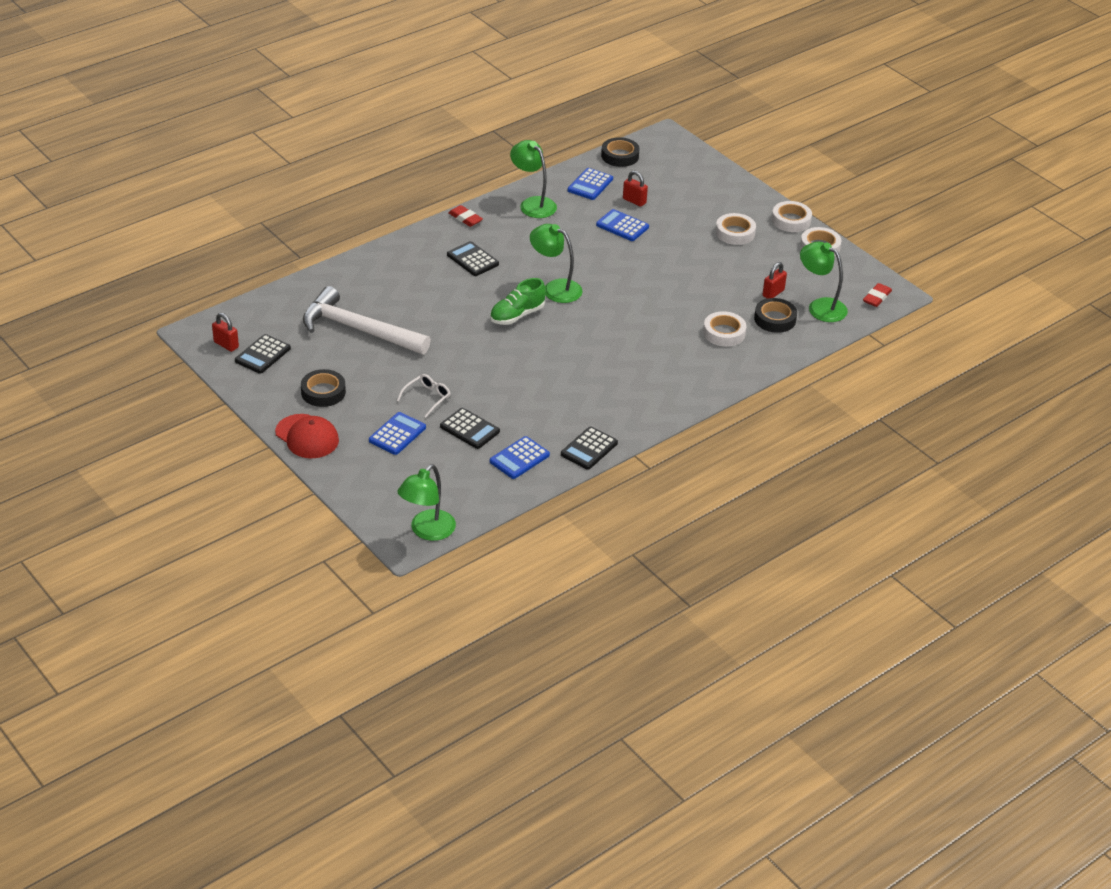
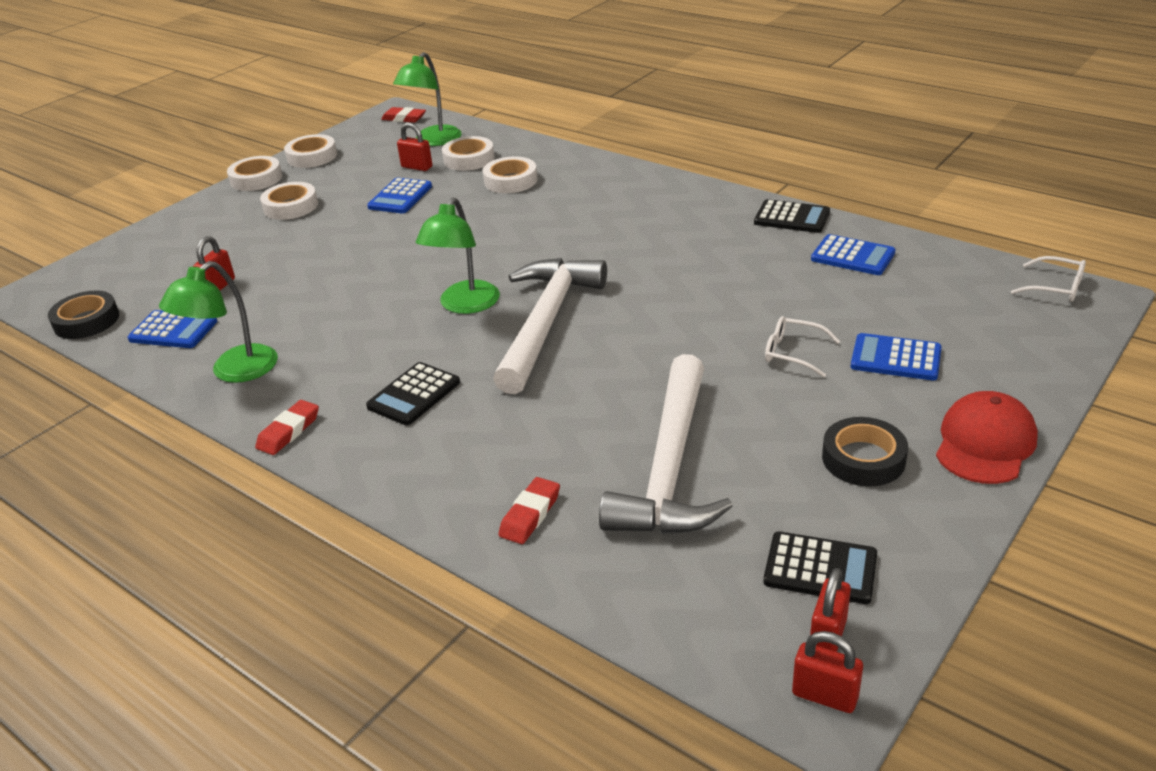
camera: 100 degrees left, 5 degrees down
green lamp [397,464,456,541] -> white glasses [1011,256,1086,302]
black calculator [440,408,500,449] -> none
green shoe [490,278,546,325] -> white hammer [493,258,607,394]
blue calculator [596,209,649,241] -> blue calculator moved to [367,178,432,213]
black tape [754,298,797,333] -> white tape [442,136,495,171]
none -> red eraser [498,477,560,544]
none -> red padlock [792,631,863,713]

